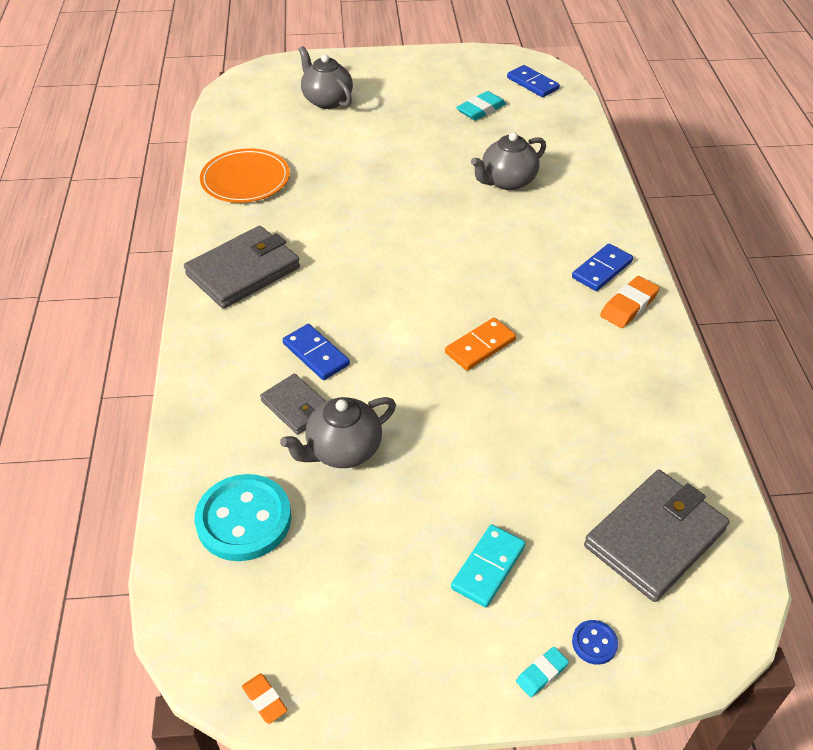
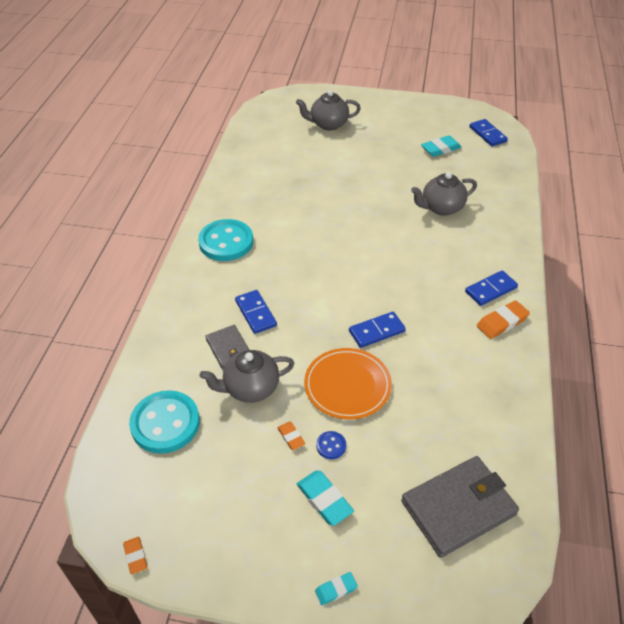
camera: 15 degrees right, 0 degrees up
grey wallet [184,226,300,309] -> turquoise button [198,219,253,261]
orange plate [200,148,290,203] -> orange plate moved to [304,348,392,419]
grey teapot [298,46,353,109] -> grey teapot turned 75 degrees counterclockwise [296,90,361,130]
orange domino [445,318,516,371] -> blue domino [349,312,406,348]
turquoise domino [451,524,526,607] -> turquoise eraser [297,470,354,526]
blue button [572,620,618,665] -> blue button moved to [316,431,346,459]
none -> orange eraser [277,422,305,450]

